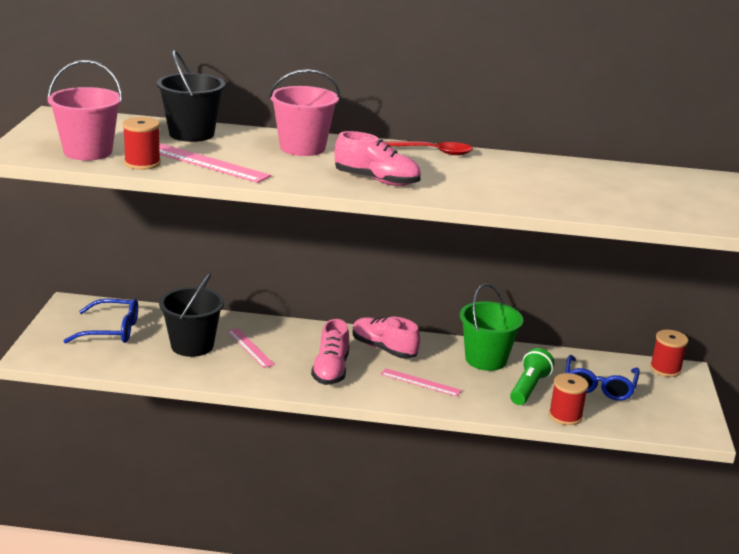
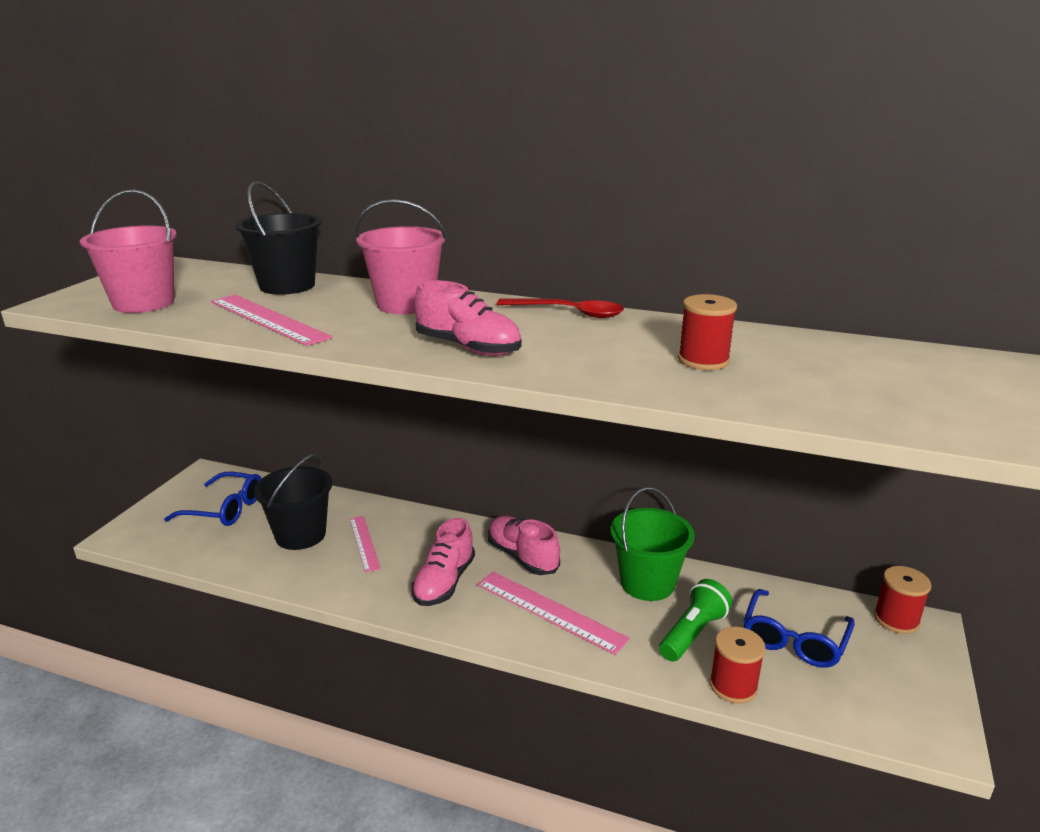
camera: 15 degrees right, 0 degrees up
red spool [123,117,161,170] -> red spool moved to [678,294,737,370]
pink ruler [380,368,462,397] -> pink ruler [477,572,630,655], size x1.58

